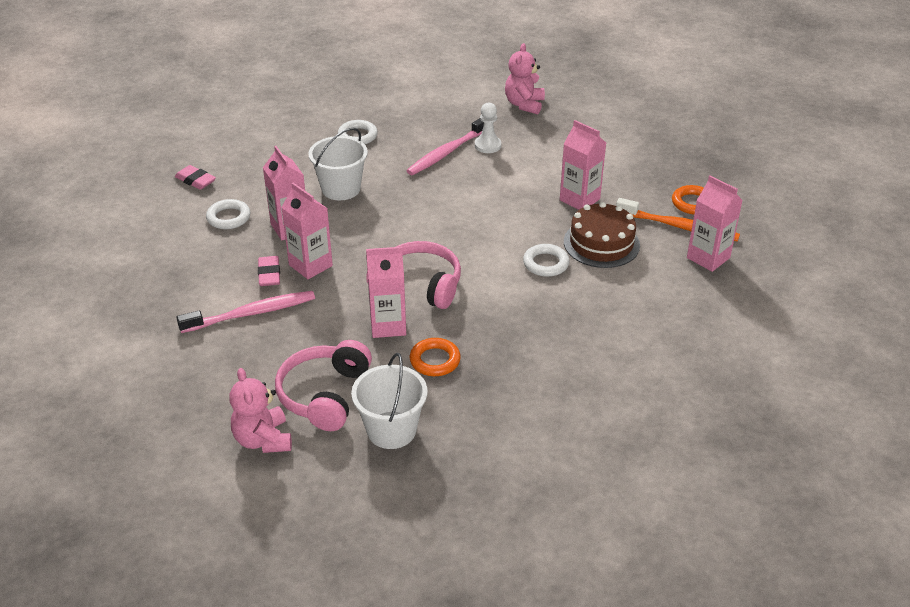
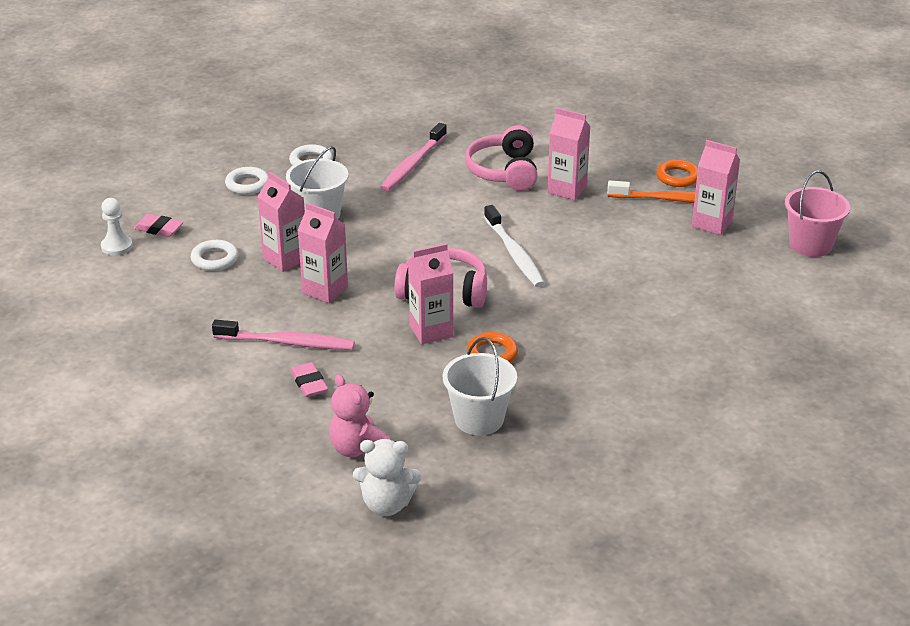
camera: 15 degrees left, 5 degrees down
pink toothbrush [176,291,315,333] -> pink toothbrush turned 45 degrees clockwise [212,320,355,350]
pink eraser [258,256,280,286] -> pink eraser moved to [291,362,328,397]
pink headphones [275,340,372,431] -> pink headphones moved to [465,125,538,191]
white pawn [475,103,501,153] -> white pawn moved to [101,198,133,256]
pink teddy bear [505,43,545,114] -> none
white ring [523,244,570,277] -> white ring moved to [225,167,269,195]
brown cake [564,202,640,268] -> none
none -> white teddy bear [353,439,422,516]
none -> white toothbrush [484,205,545,287]
none -> pink bucket [785,171,850,257]

